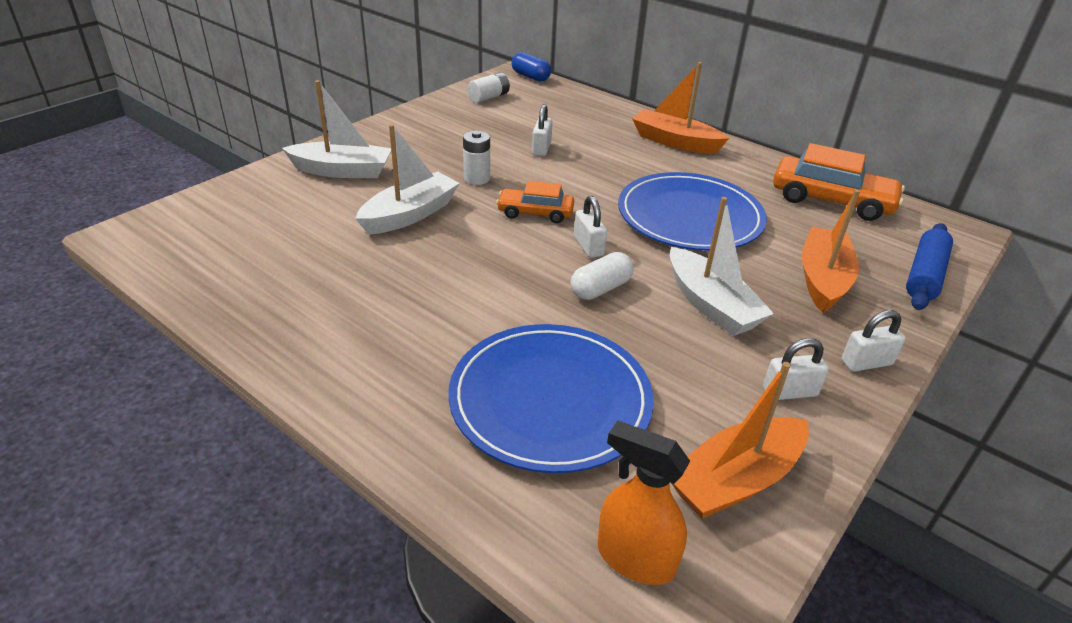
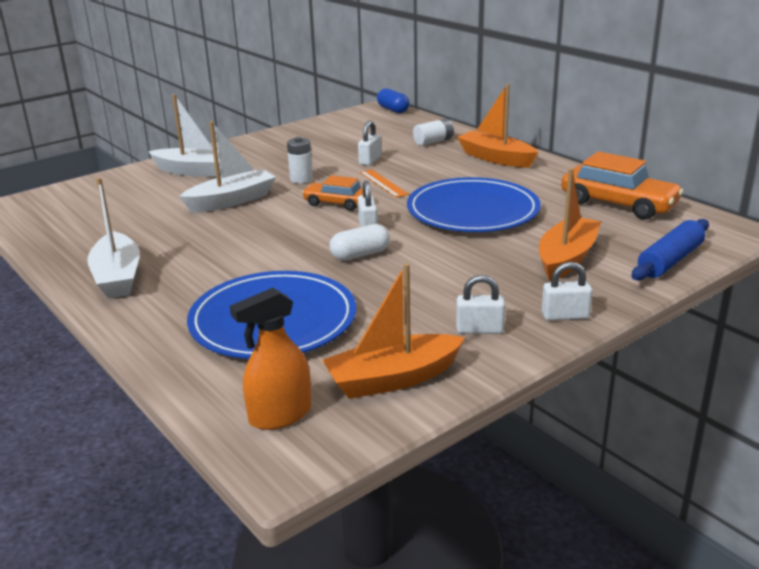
camera: 15 degrees right, 10 degrees down
white battery [467,72,510,103] -> white battery moved to [413,118,454,146]
orange spray bottle [598,420,690,585] -> orange spray bottle turned 75 degrees counterclockwise [230,288,311,430]
white boat [670,197,774,336] -> white boat moved to [87,178,140,298]
none -> orange ruler [360,170,409,198]

